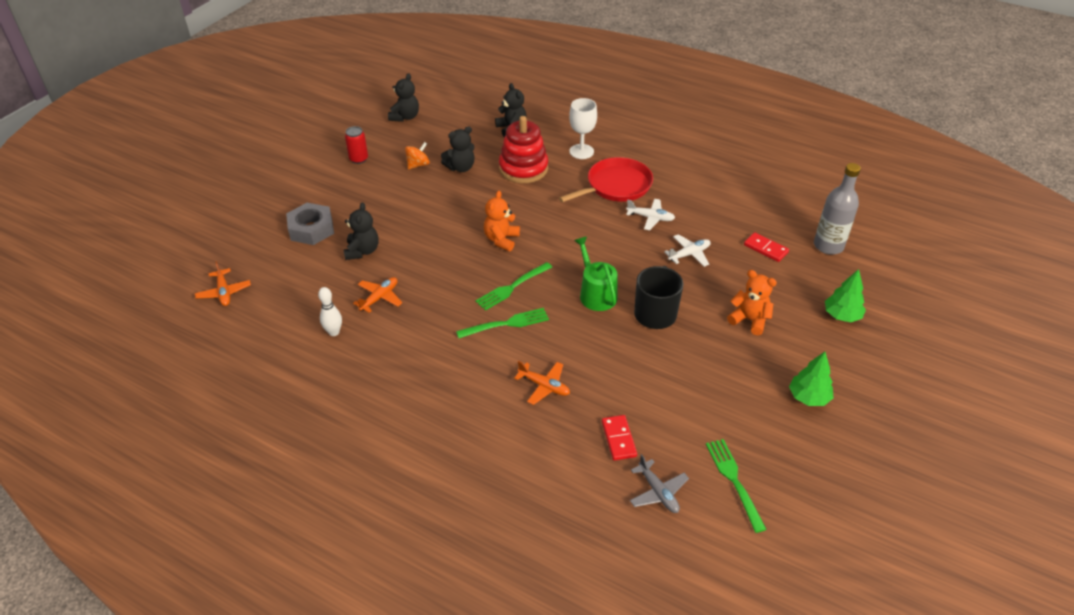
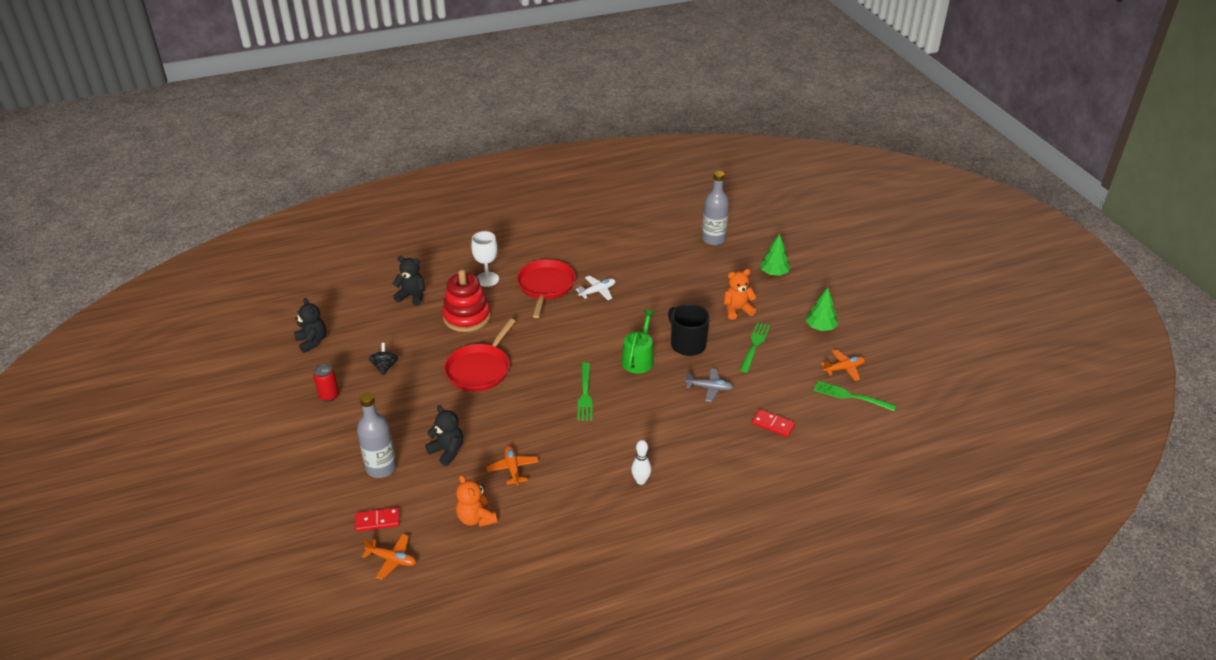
camera: 50 degrees left, 5 degrees down
grey nut [286,203,334,245] -> grey bottle [357,392,397,478]
white bowling pin [318,287,342,336] -> white bowling pin moved to [631,440,651,485]
orange spinning top [405,142,430,169] -> black spinning top [368,343,398,375]
black teddy bear [441,126,475,172] -> none
green fork [456,308,549,338] -> green fork moved to [740,322,770,373]
orange teddy bear [484,191,520,251] -> orange teddy bear moved to [456,475,497,527]
orange plane [514,361,570,405] -> orange plane moved to [821,349,865,381]
green watering can [574,236,618,311] -> green watering can turned 90 degrees clockwise [621,309,655,373]
grey plane [630,454,689,513] -> grey plane moved to [686,368,733,402]
white plane [664,234,711,267] -> none
red domino [744,232,789,262] -> red domino moved to [355,507,400,532]
none -> red pan [444,319,515,392]

